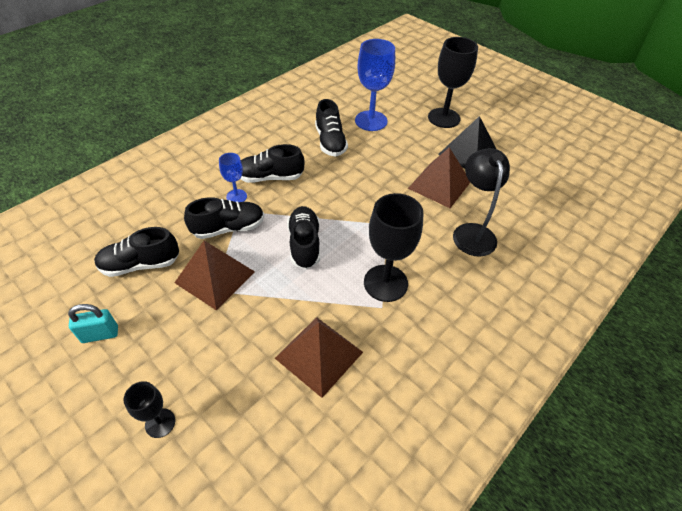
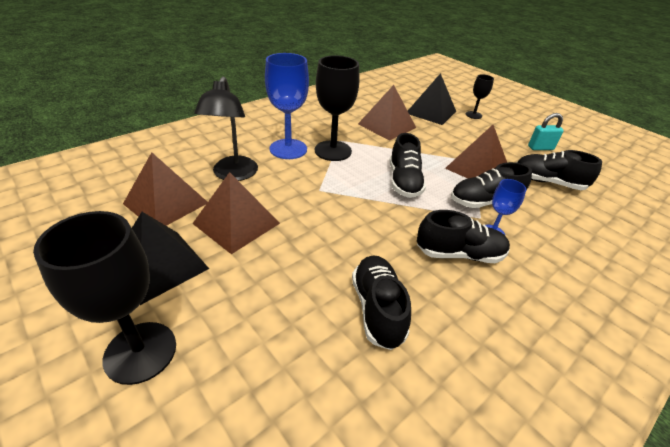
camera: 175 degrees left, 10 degrees down
black shoe [94,227,179,277] -> black shoe turned 150 degrees counterclockwise [516,150,602,190]
blue goblet [355,39,395,131] -> blue goblet moved to [265,53,309,159]
none -> brown pyramid [123,152,208,226]
none -> black pyramid [408,73,456,125]

